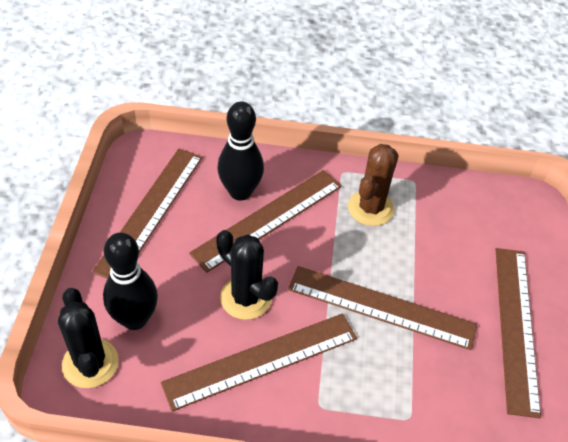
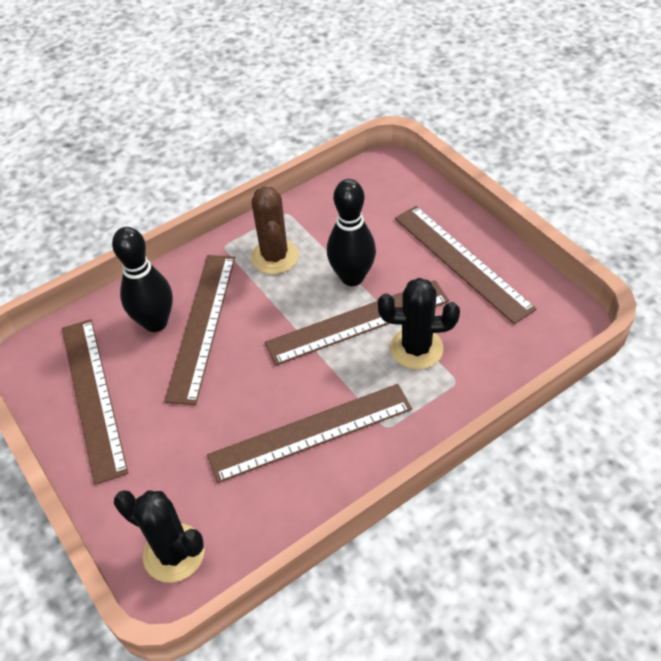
camera: 35 degrees left, 0 degrees up
black bowling pin [103,233,158,330] -> black bowling pin moved to [327,179,376,286]
brown ruler [161,313,357,411] -> brown ruler turned 45 degrees clockwise [207,384,412,483]
black cactus [216,230,278,320] -> black cactus moved to [378,278,460,370]

